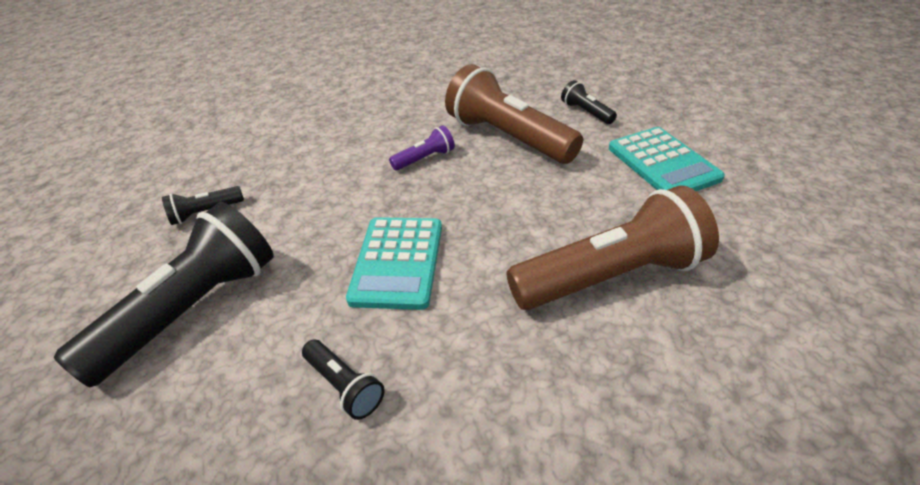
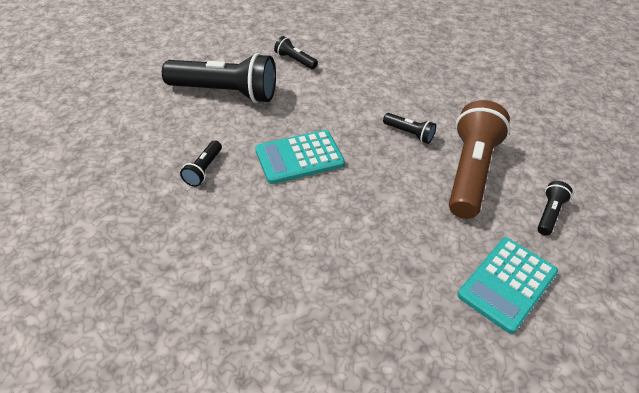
camera: 60 degrees right, 5 degrees up
purple flashlight [389,125,455,171] -> black flashlight [383,113,436,144]
brown flashlight [506,185,719,310] -> none

